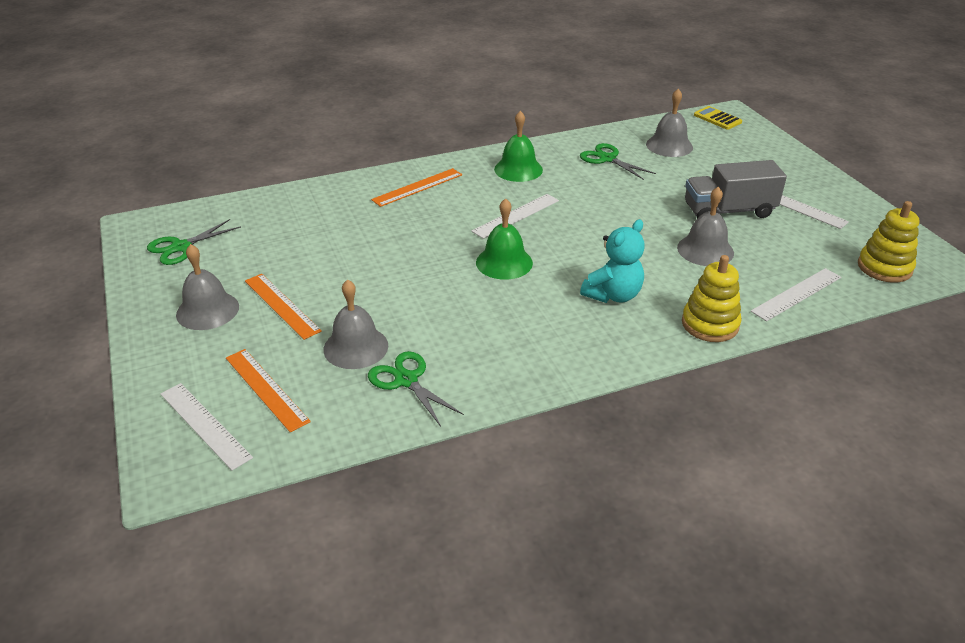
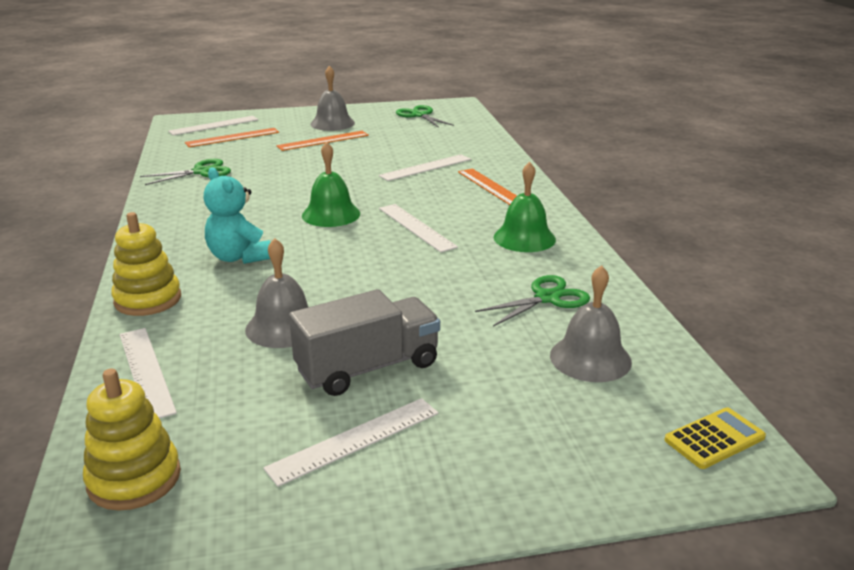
camera: 100 degrees right, 10 degrees down
grey bell [324,279,388,369] -> none
grey truck [685,160,787,218] -> grey truck turned 60 degrees clockwise [289,289,440,396]
none -> white ruler [379,154,471,181]

